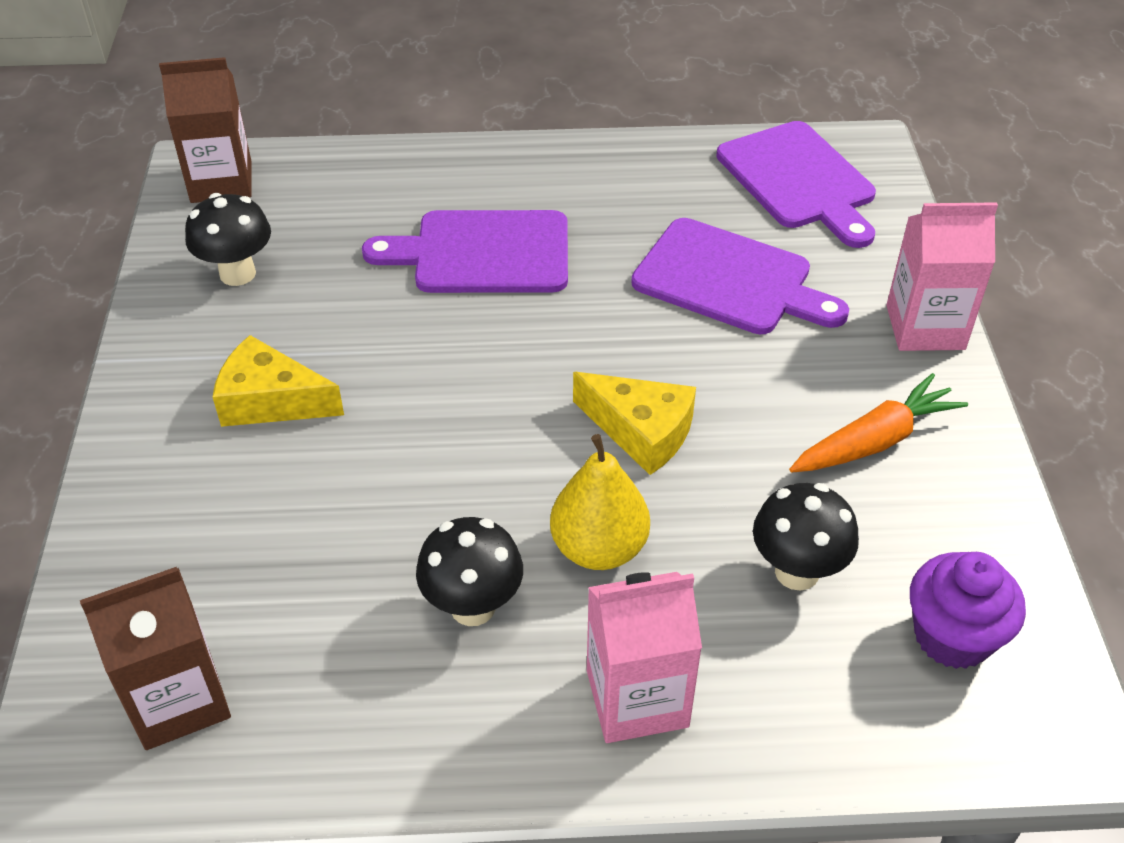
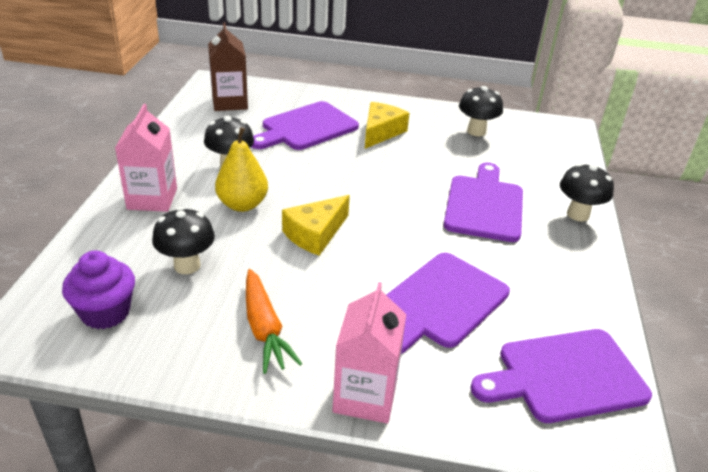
camera: 100 degrees right, 10 degrees down
brown carton [159,57,252,203] -> none
none -> purple cutting board [251,101,359,150]
none -> black mushroom [560,163,614,222]

